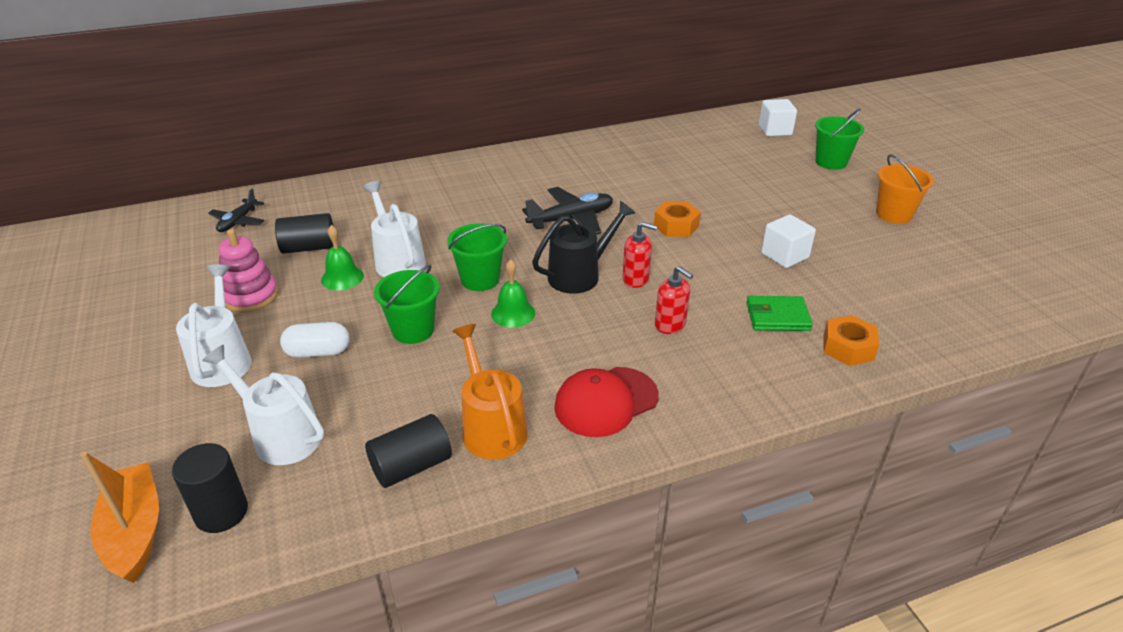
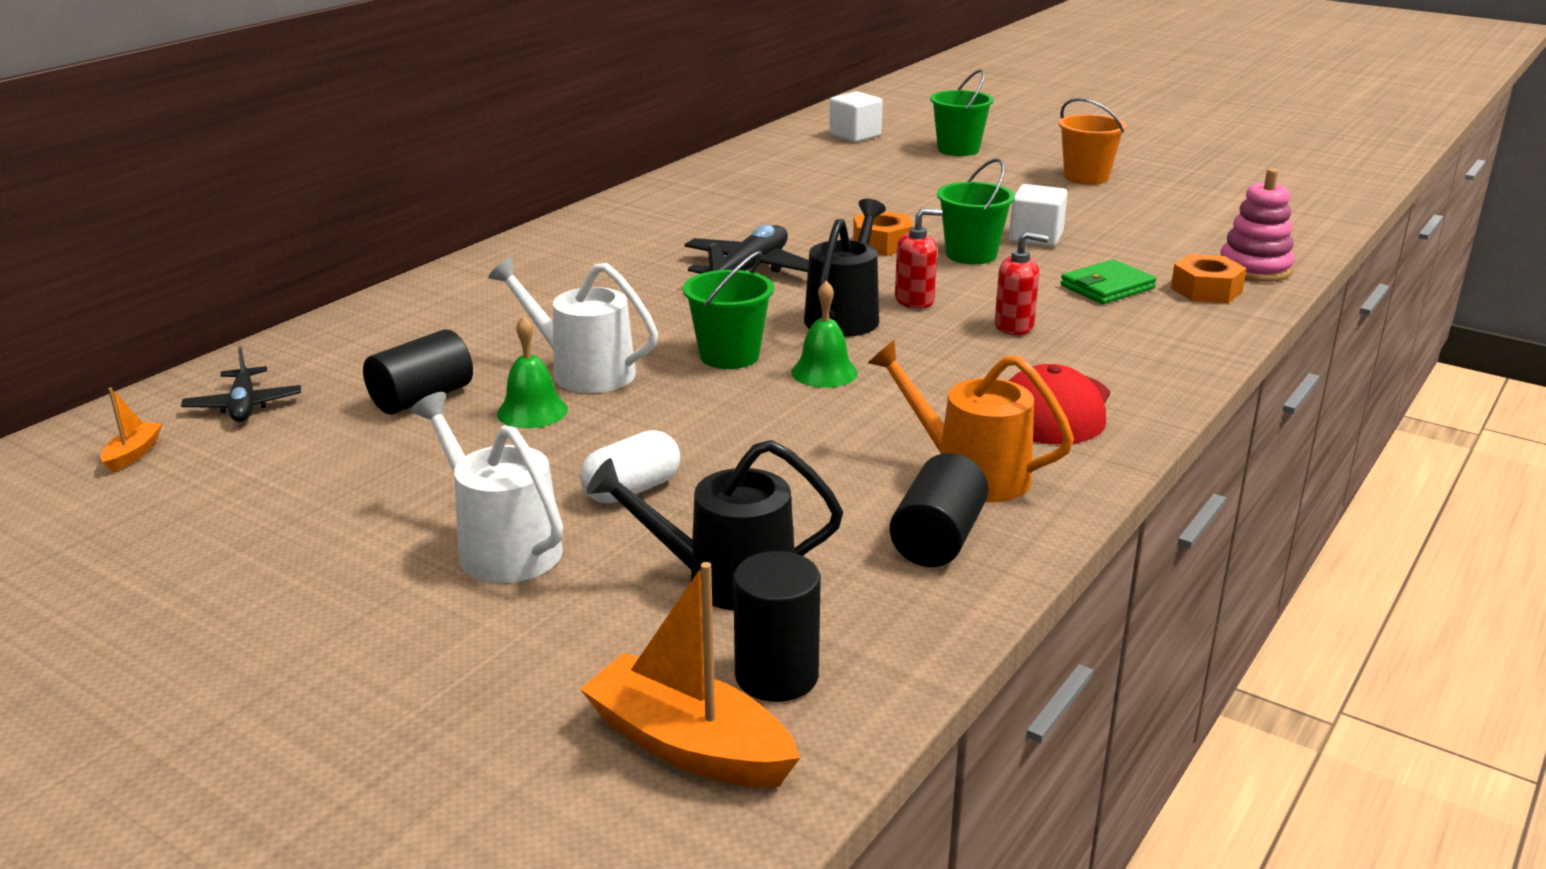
camera: 35 degrees left, 10 degrees down
white watering can [202,345,324,465] -> black watering can [587,440,843,611]
pink stacking toy [219,229,278,313] -> pink stacking toy moved to [1221,168,1295,282]
green bucket [374,265,440,344] -> green bucket moved to [937,158,1015,264]
none -> orange boat [100,388,162,473]

